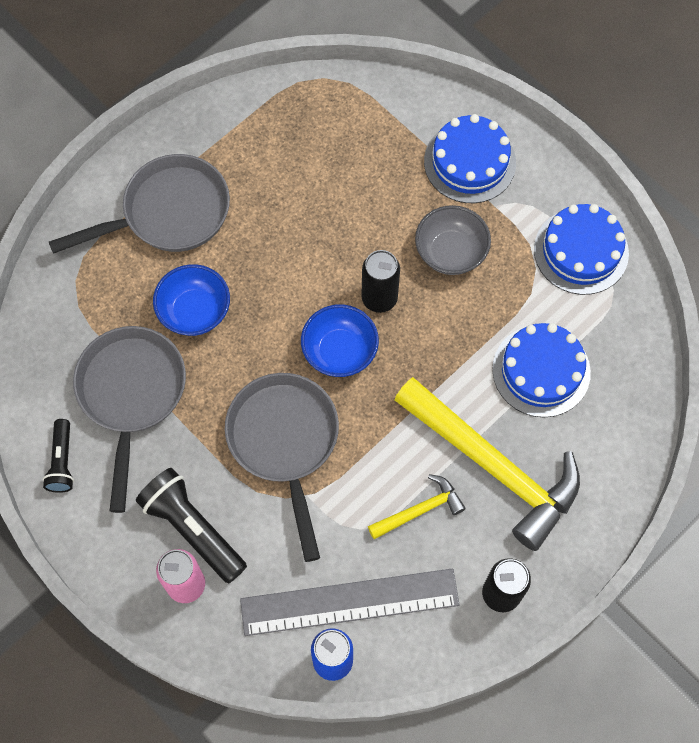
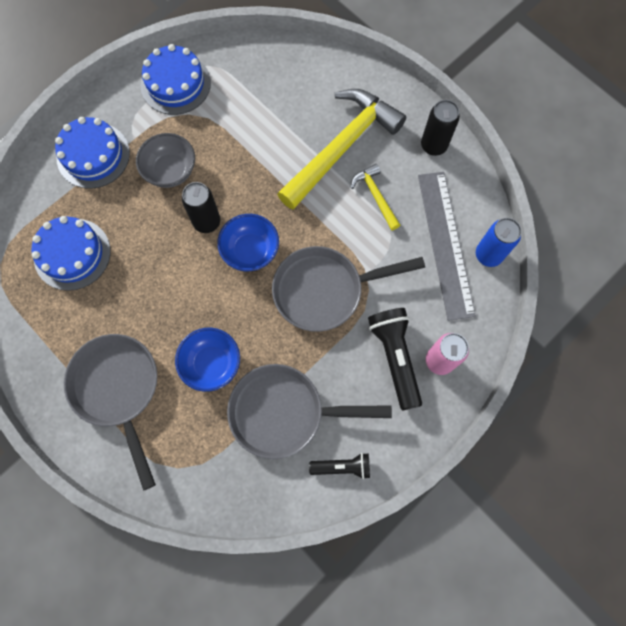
camera: 90 degrees left, 5 degrees up
black flashlight [136,468,247,583] -> black flashlight turned 120 degrees clockwise [368,308,422,411]
blue cake [492,323,591,417] -> blue cake moved to [32,216,111,291]

